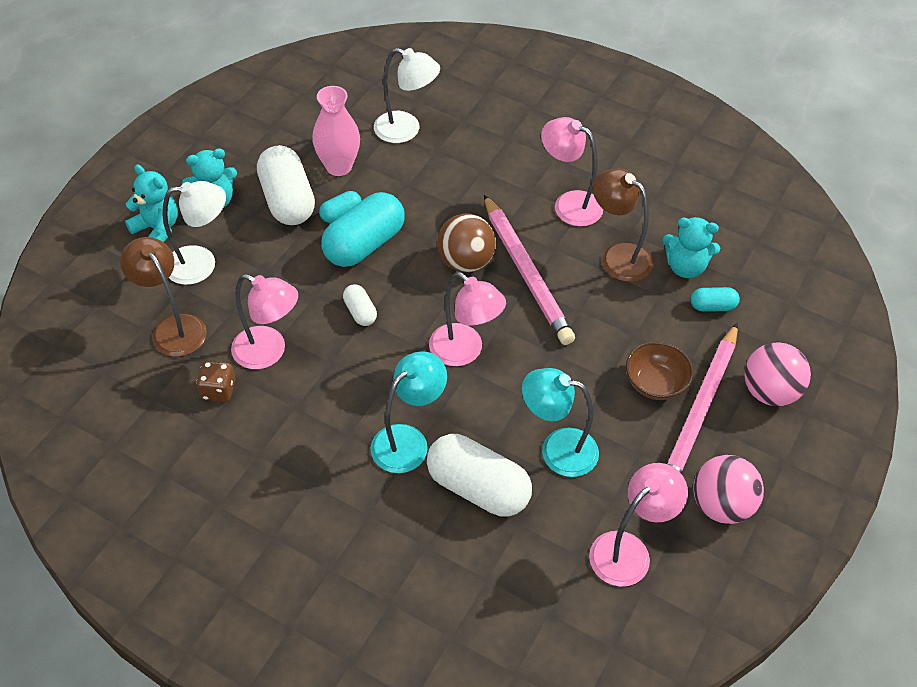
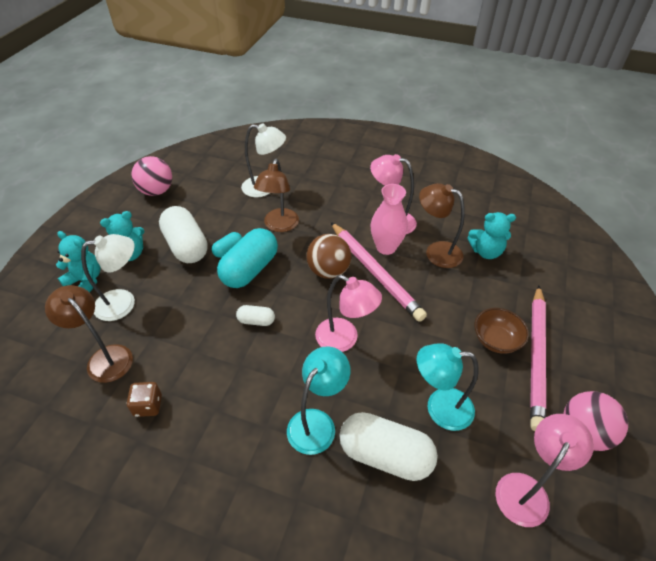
camera: 10 degrees left, 5 degrees down
pink lamp [231,274,298,369] -> none
pink vase [312,86,360,176] -> pink vase moved to [370,184,408,255]
white capsule [343,284,377,326] -> white capsule turned 45 degrees counterclockwise [236,305,275,326]
turquoise capsule [691,287,740,311] -> none
pink ball [744,342,811,406] -> pink ball moved to [132,156,172,196]
none -> brown lamp [254,159,299,232]

